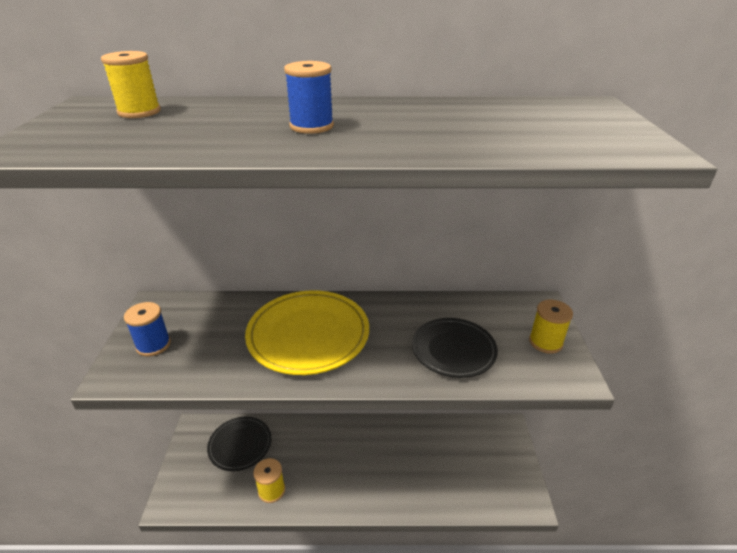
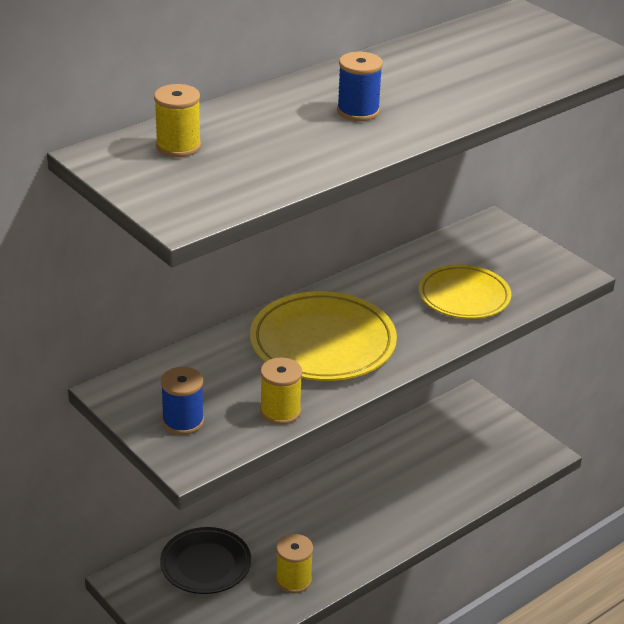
camera: 40 degrees left, 0 degrees up
black plate [412,318,498,378] -> yellow plate [419,265,511,319]
yellow spool [529,300,573,354] -> yellow spool moved to [260,357,303,425]

